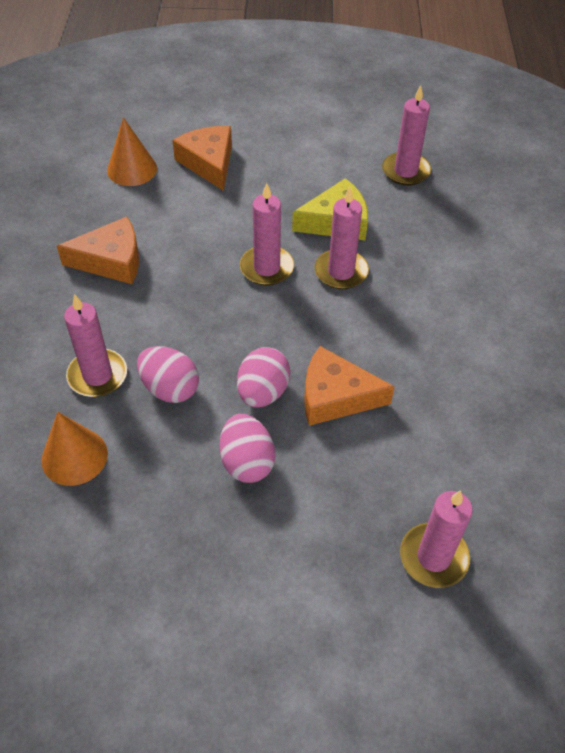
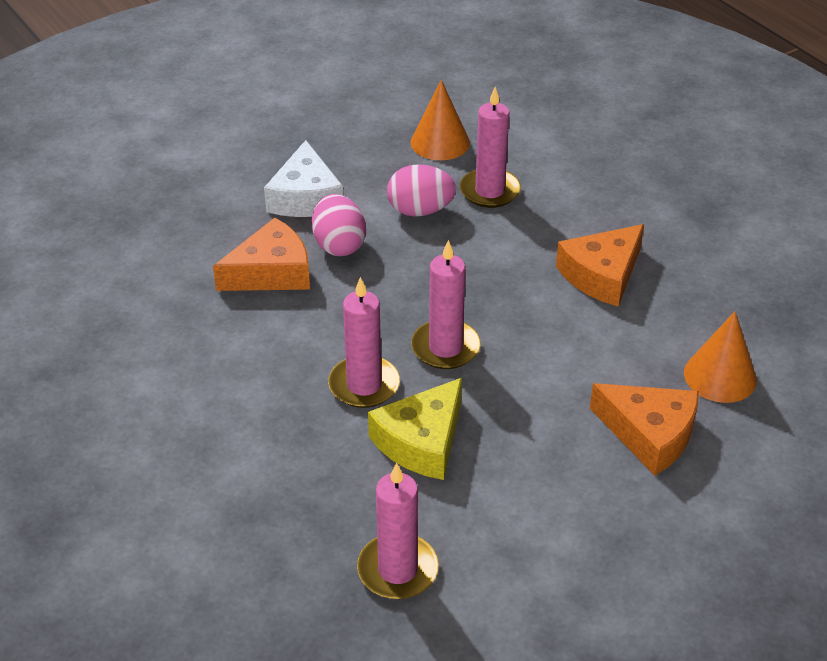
camera: 145 degrees right, 10 degrees down
pink egg [220,414,275,483] -> white cheese [264,140,344,217]
pink candle [400,490,473,588] -> none

